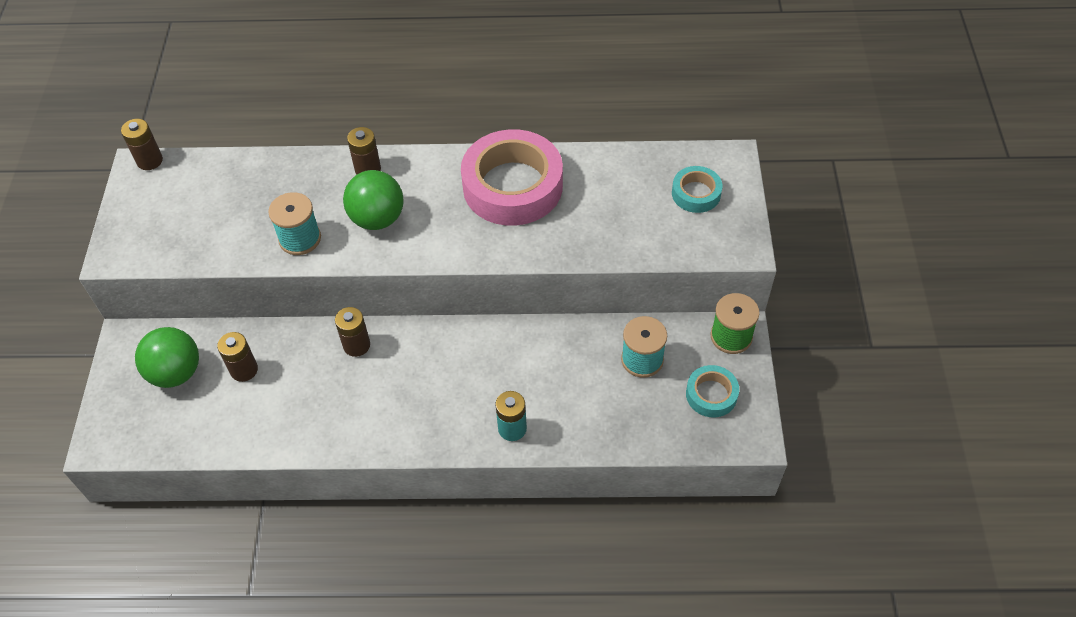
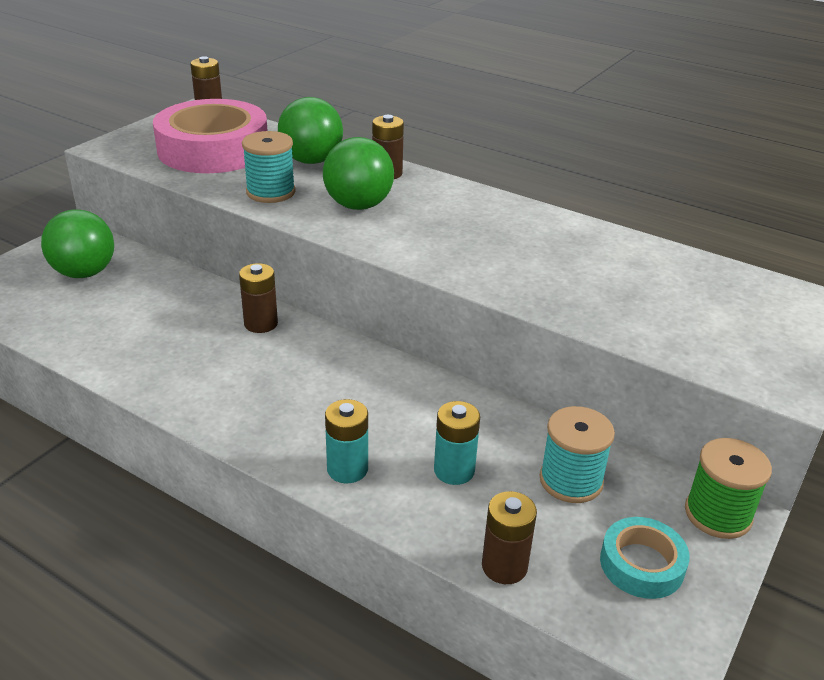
camera: 30 degrees right, 20 degrees down
brown battery [217,332,258,382] -> brown battery moved to [482,491,537,584]
pink tape [461,129,563,226] -> pink tape moved to [153,99,268,173]
turquoise tape [672,166,722,213] -> none
none -> green ball [278,97,343,164]
none -> turquoise battery [434,401,480,485]

